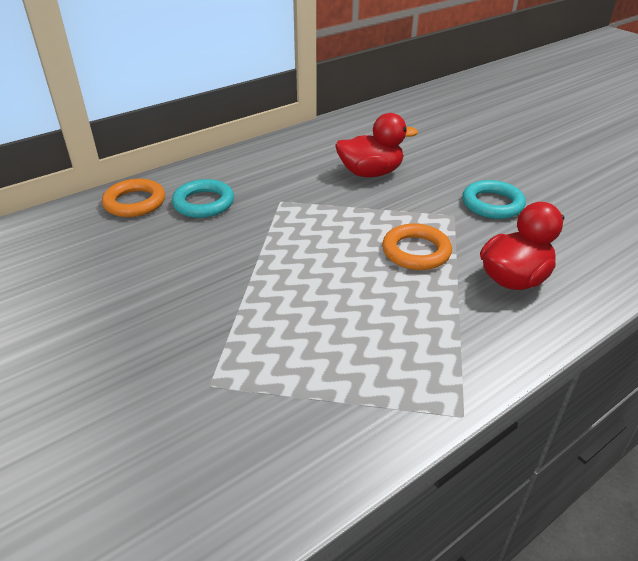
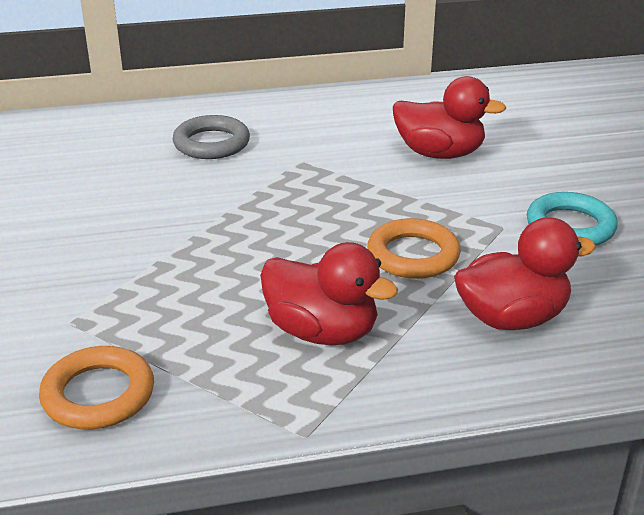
camera: 25 degrees right, 5 degrees down
orange ring [102,179,165,217] -> orange ring moved to [39,346,154,429]
turquoise ring [172,179,234,218] -> grey ring [172,115,250,159]
none -> red duck [260,242,398,345]

